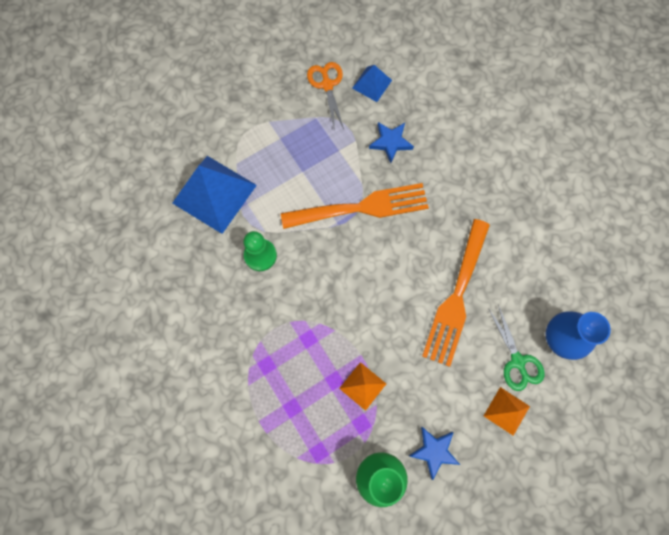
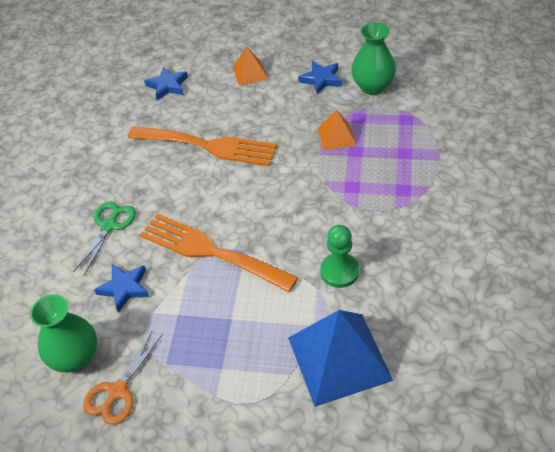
camera: 135 degrees left, 25 degrees down
blue pyramid [352,65,392,102] -> green vase [30,294,97,373]
orange fork [422,219,490,367] -> orange fork turned 45 degrees clockwise [128,126,277,166]
green scissors [488,305,545,391] -> green scissors moved to [73,202,136,275]
blue vase [545,311,611,360] -> blue star [144,66,188,100]

